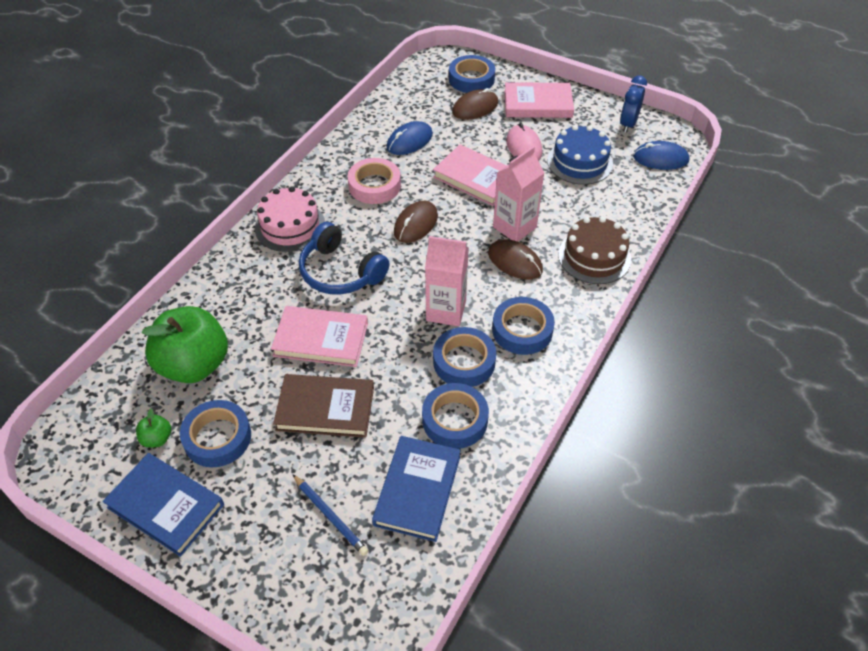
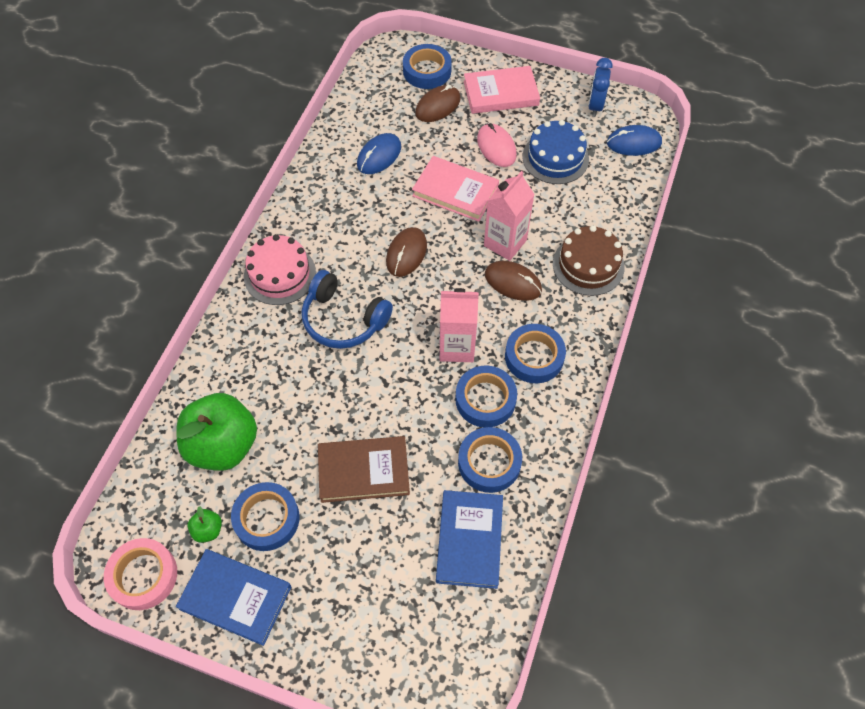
camera: 10 degrees left, 10 degrees up
pink book [271,306,368,367] -> none
blue pencil [292,474,369,556] -> none
pink tape [347,158,401,204] -> pink tape moved to [104,538,177,610]

